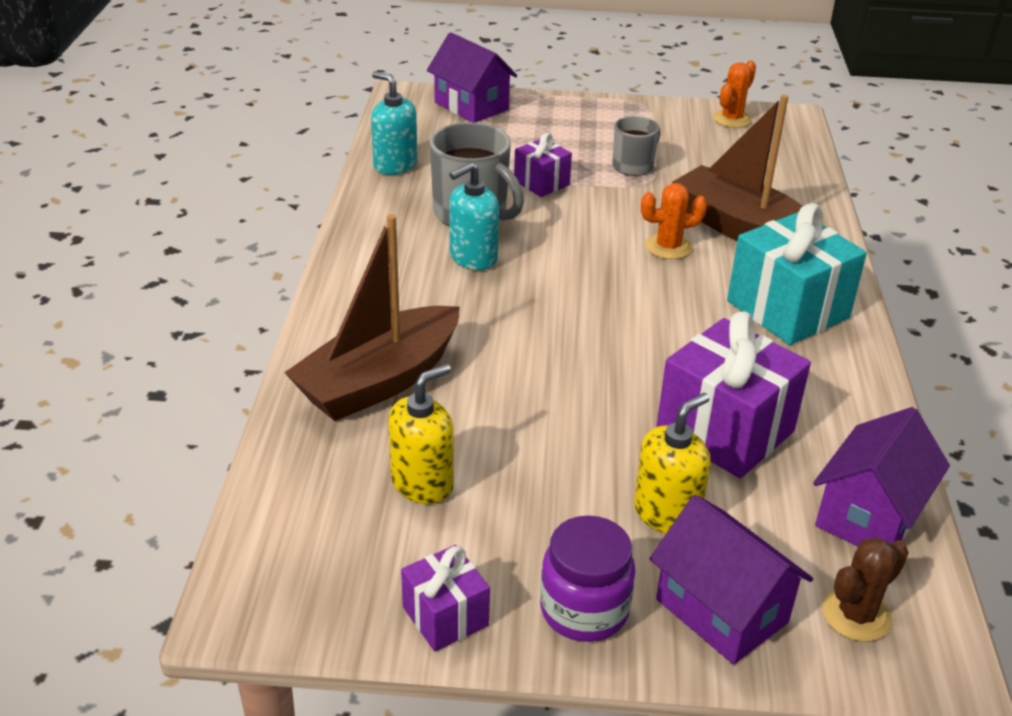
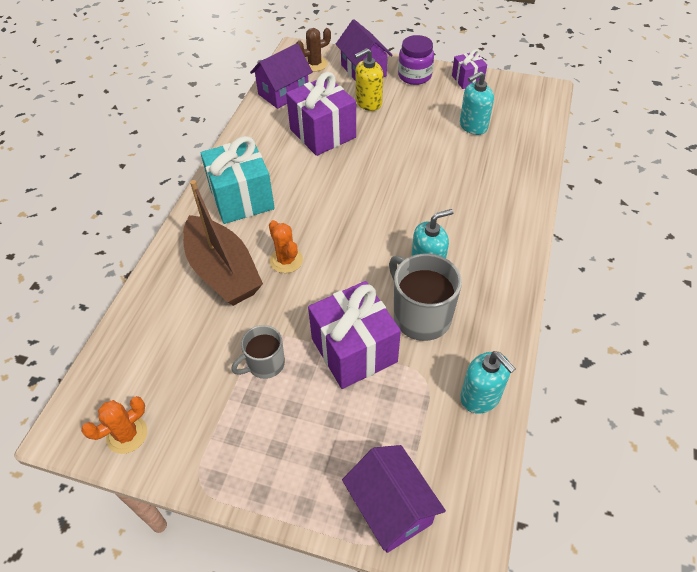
camera: 165 degrees left, 15 degrees up
brown boat [284,214,460,421] -> none
yellow soap dispenser [388,364,454,504] -> turquoise soap dispenser [460,71,494,135]
purple gift [514,133,572,197] -> purple gift [308,281,401,389], size x1.86
orange cactus [641,183,707,259] -> orange cactus turned 60 degrees clockwise [269,220,303,273]

